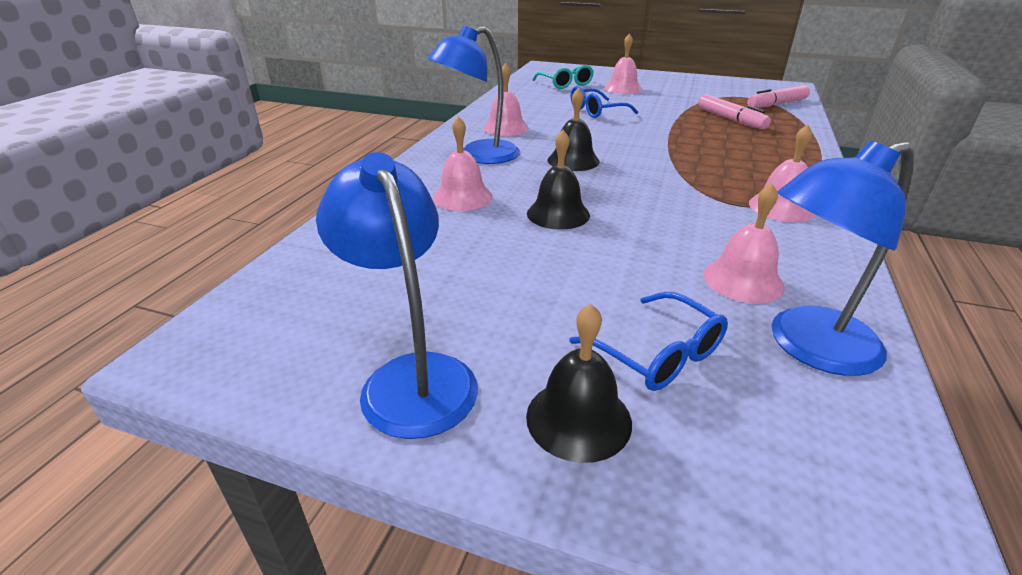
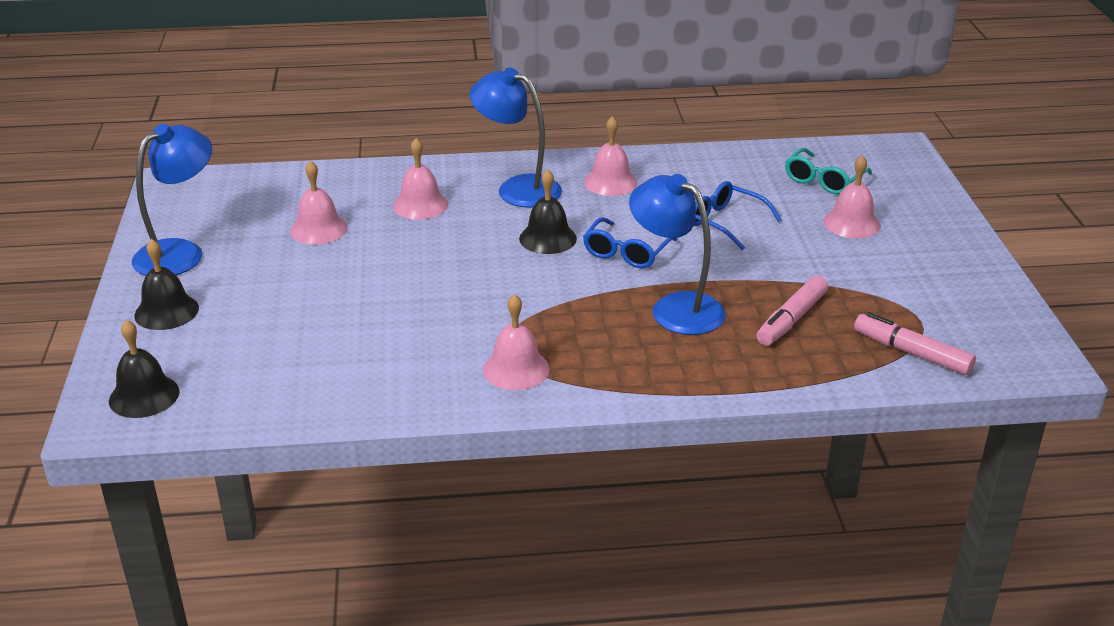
camera: 65 degrees right, 0 degrees up
black bell [527,130,590,230] -> black bell moved to [109,320,179,418]
blue glasses [569,292,728,391] -> blue glasses moved to [583,217,677,268]
pink bell [703,183,785,303] -> pink bell moved to [290,160,348,245]
blue lamp [772,141,915,376] -> blue lamp moved to [629,174,726,335]

